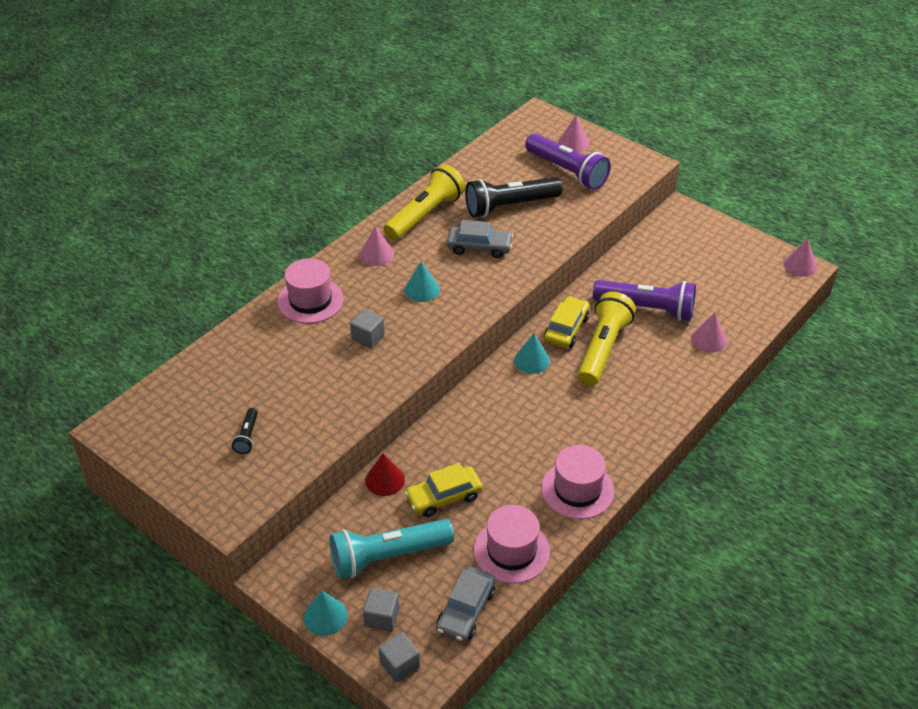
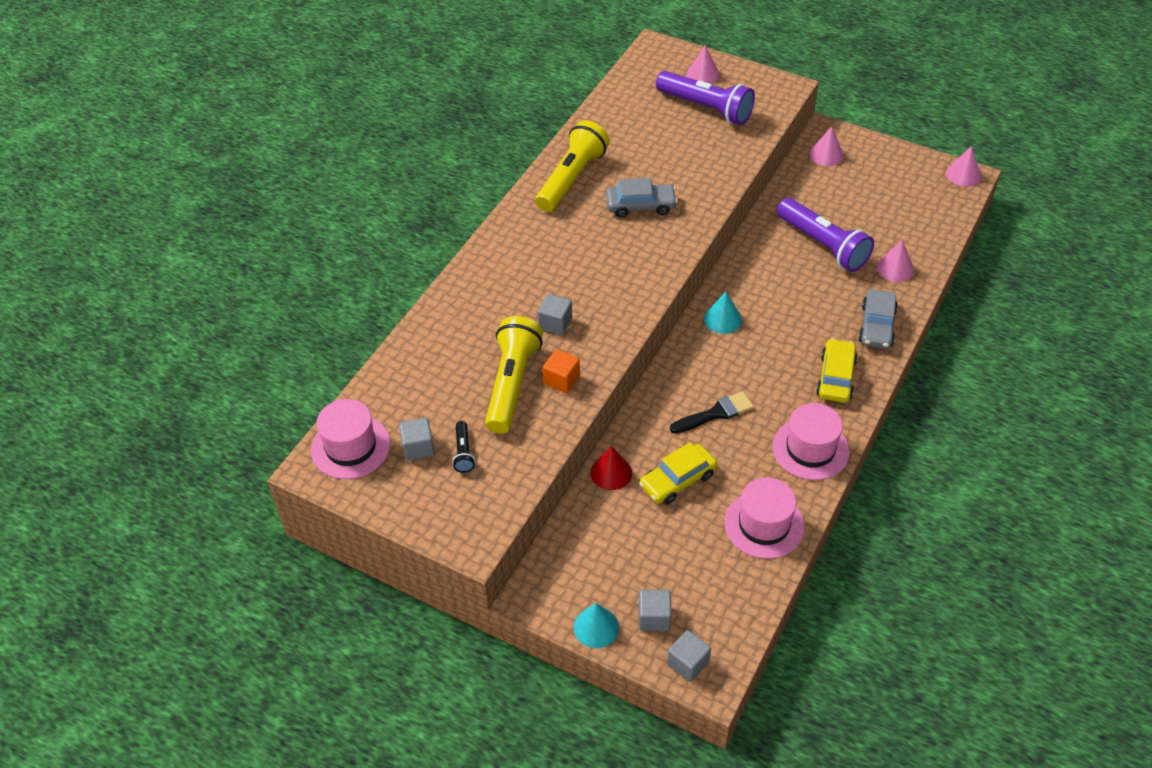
camera: 10 degrees left, 5 degrees up
pink hat [277,258,344,323] -> pink hat moved to [311,399,390,479]
turquoise flashlight [330,519,454,579] -> none
pink cone [360,226,394,266] -> pink cone moved to [810,126,844,166]
turquoise cone [404,261,440,302] -> none
grey car [436,566,495,642] -> grey car moved to [858,289,898,349]
black flashlight [465,177,563,218] -> none
yellow car [544,296,590,348] -> yellow car moved to [816,339,858,403]
yellow flashlight [578,292,636,386] -> yellow flashlight moved to [485,316,543,433]
purple flashlight [593,280,696,321] -> purple flashlight turned 45 degrees clockwise [777,198,874,272]
none -> grey cube [399,418,435,461]
none -> orange cube [543,349,580,393]
none -> black brush [670,391,754,434]

